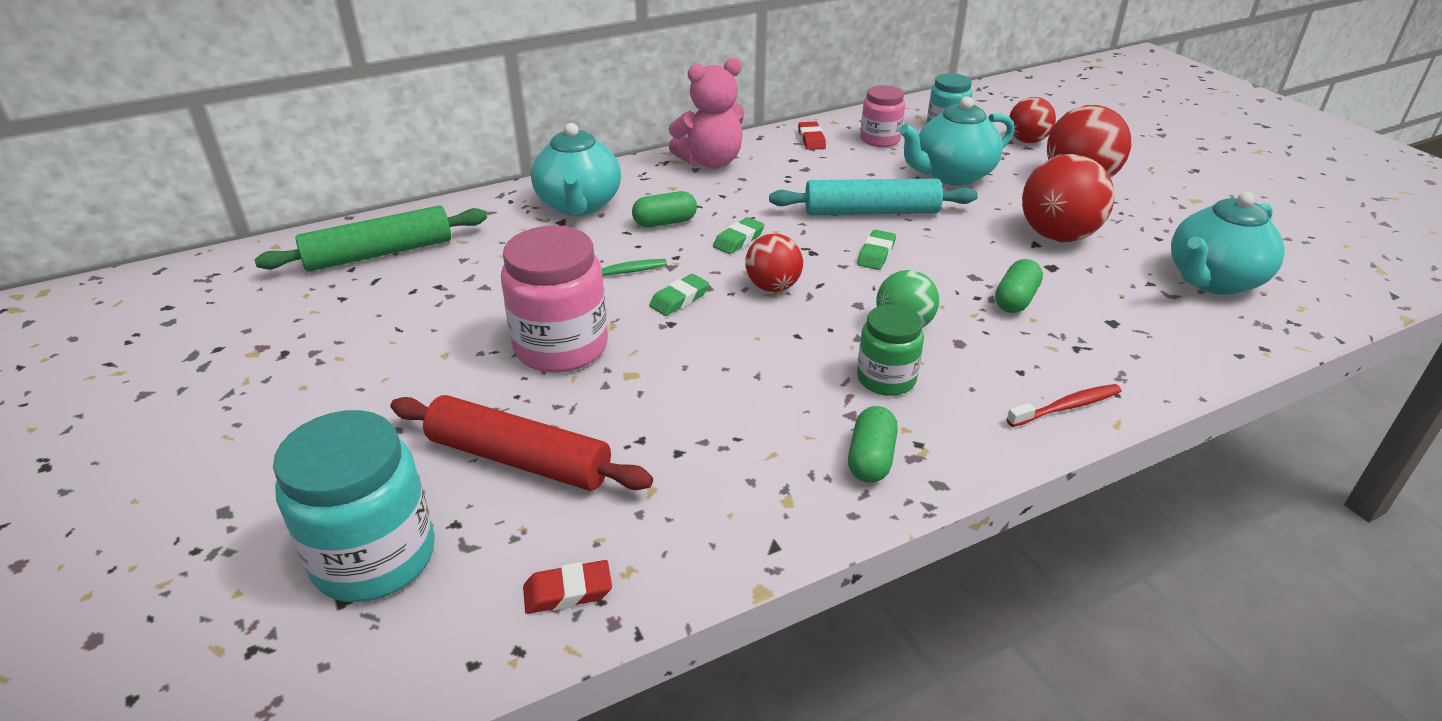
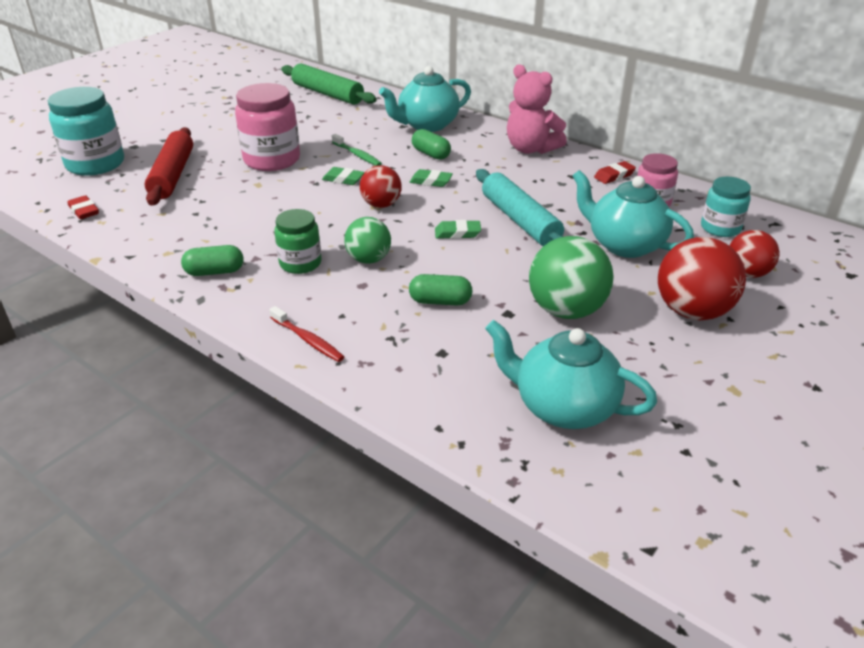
camera: 65 degrees right, 0 degrees up
red ball [1022,154,1114,242] -> green ball [529,236,614,319]

